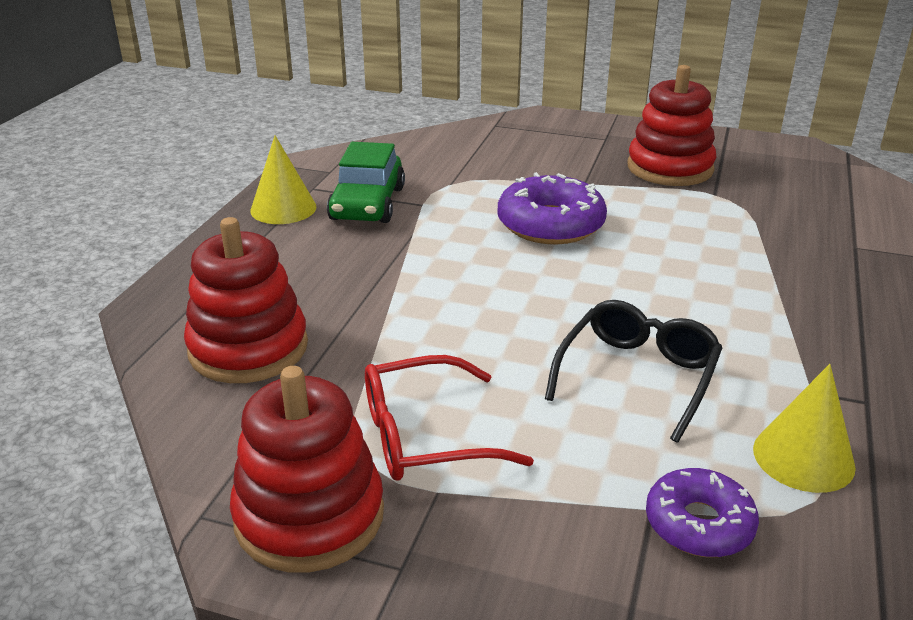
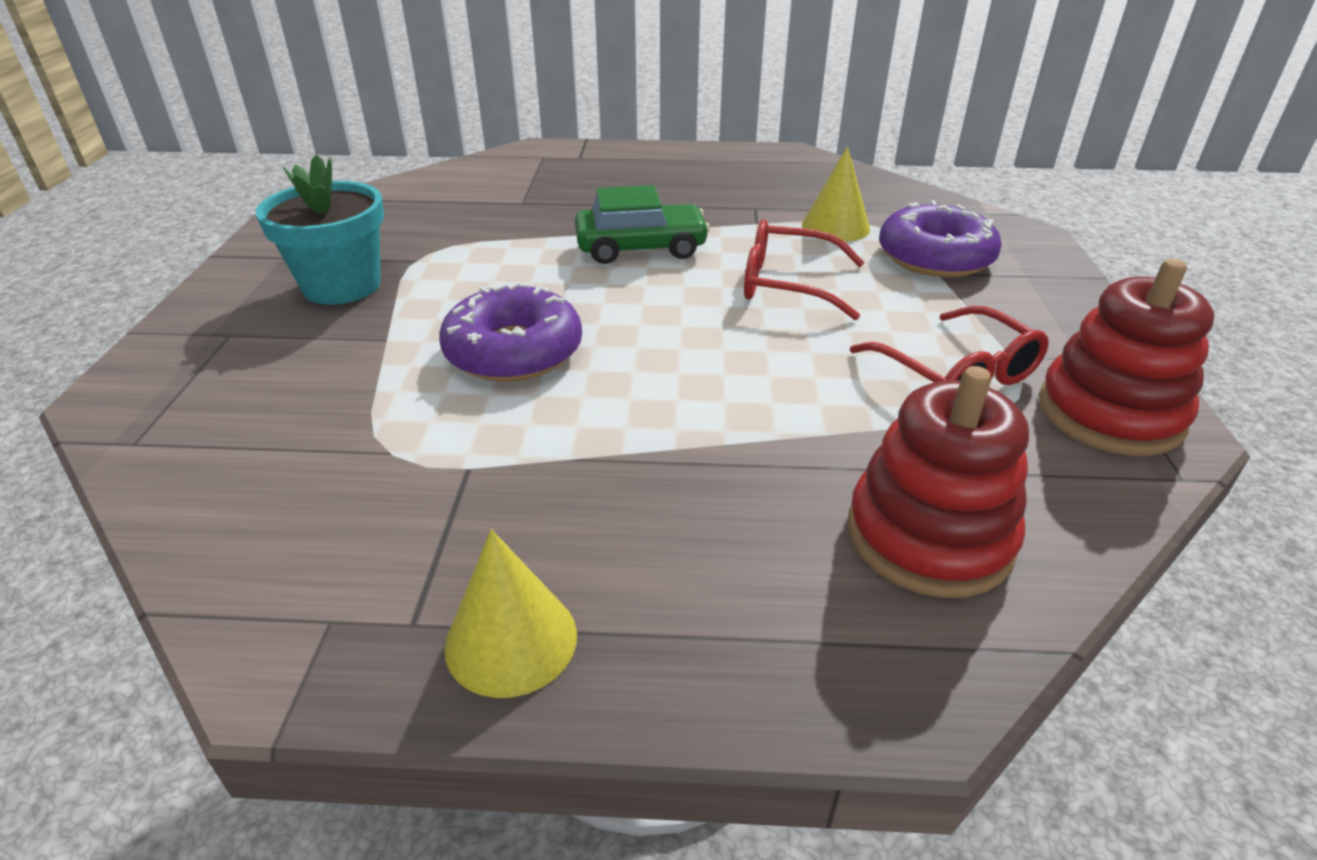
camera: 105 degrees left, 5 degrees up
green car [327,142,405,223] -> green car moved to [575,185,710,264]
black glasses [545,300,722,443] -> red glasses [744,220,864,320]
red stacking toy [628,65,717,186] -> turquoise flower pot [256,155,384,305]
purple donut [646,468,759,557] -> purple donut [879,200,1002,277], size x1.57

